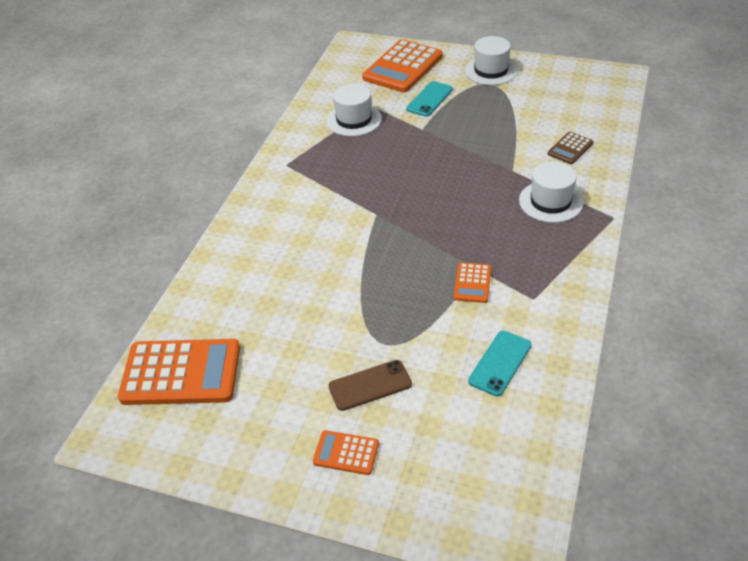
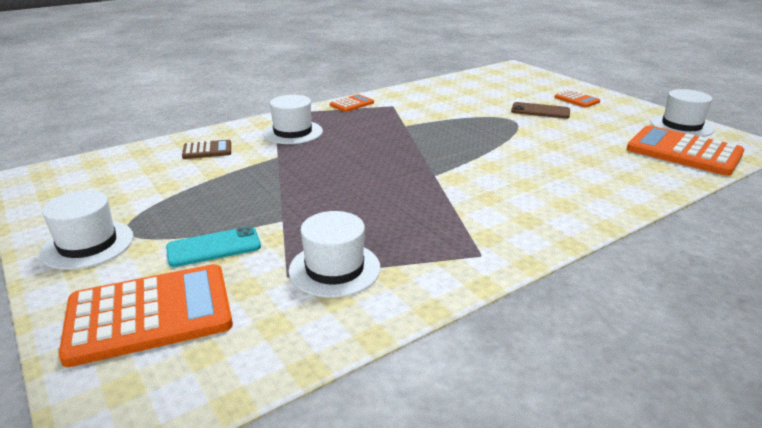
camera: 145 degrees left, 15 degrees down
orange calculator [454,262,491,303] -> orange calculator moved to [330,94,374,112]
turquoise phone [468,331,531,396] -> none
none -> white hat [651,89,714,137]

